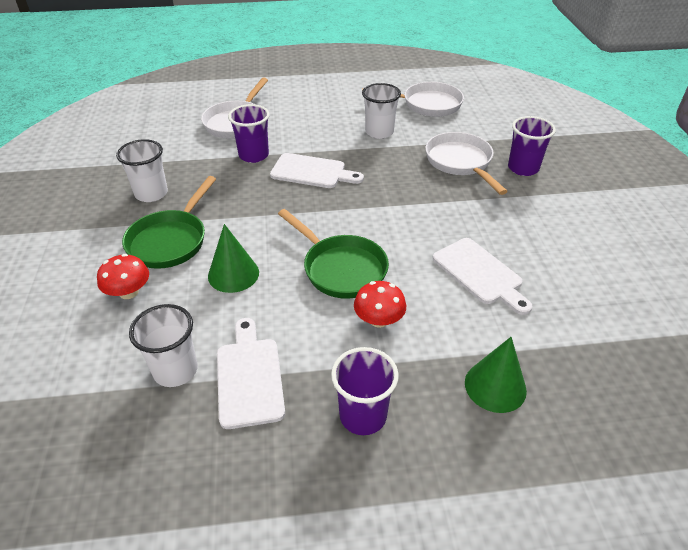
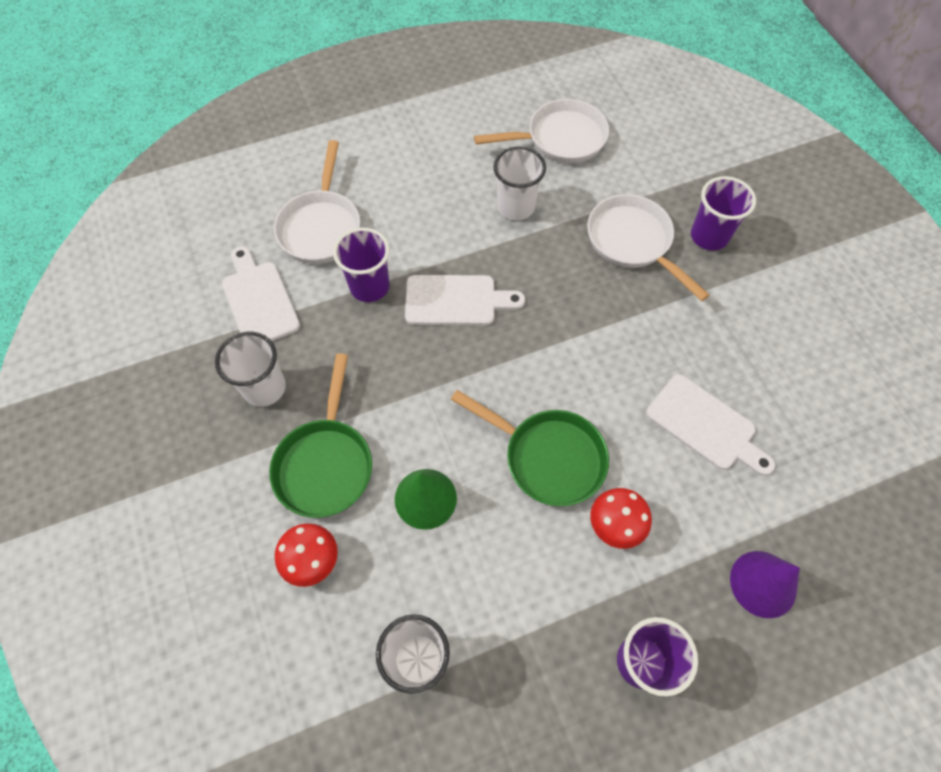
camera: 15 degrees left, 20 degrees up
white cutting board [217,318,285,429] -> white cutting board moved to [222,246,300,341]
green cone [465,337,527,413] -> purple cone [730,551,800,618]

